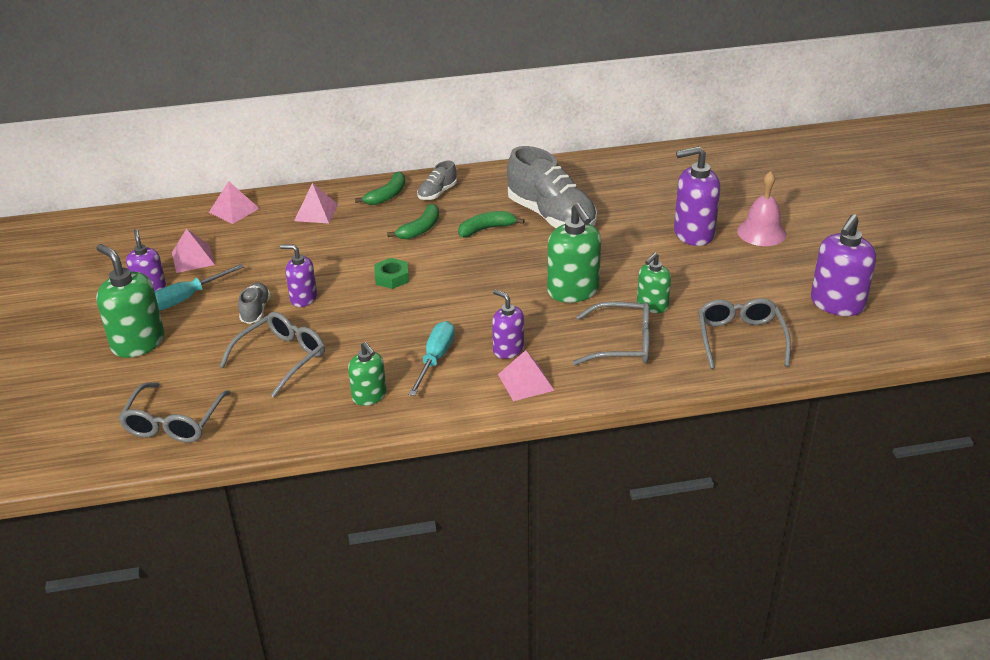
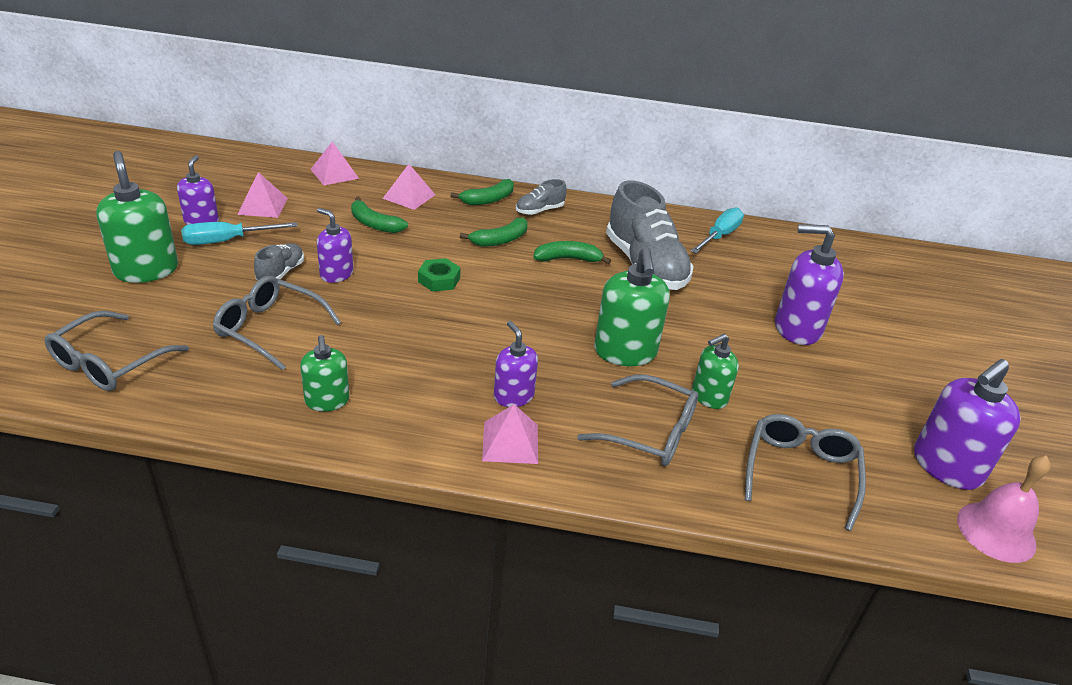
camera: 15 degrees right, 0 degrees up
grey glasses [220,312,325,397] -> grey glasses turned 120 degrees counterclockwise [213,276,341,370]
turquoise screwdriver [408,321,455,396] -> turquoise screwdriver moved to [691,207,744,253]
pink bell [737,171,787,246] -> pink bell moved to [957,456,1051,563]
none -> green banana [351,197,408,233]

